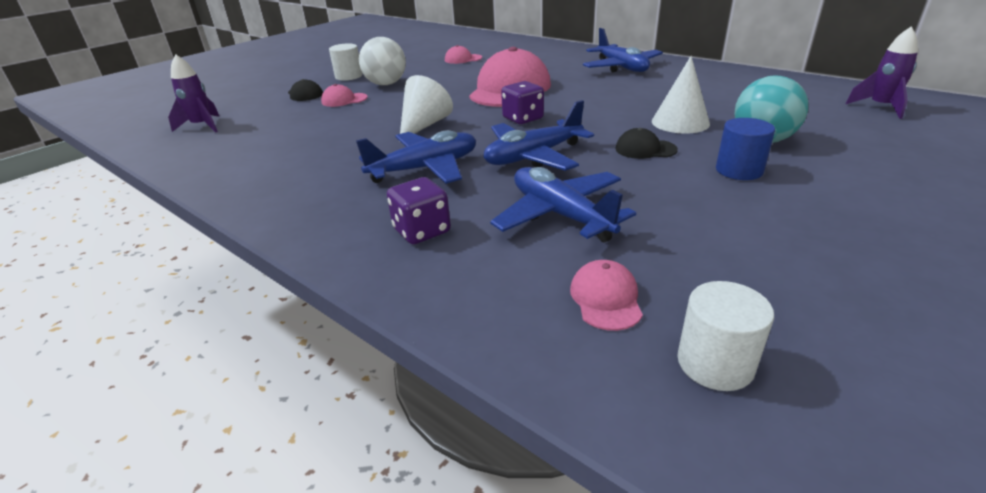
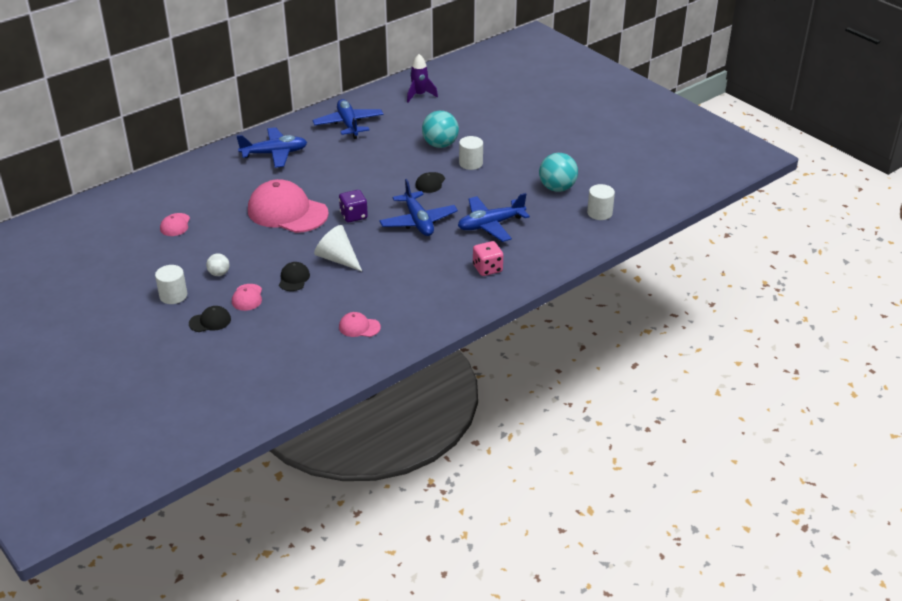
camera: 80 degrees left, 5 degrees up
purple rocket [168,54,219,133] -> none
blue plane [356,130,476,184] -> blue plane moved to [312,99,383,139]
white ball [359,37,406,85] -> white ball [206,253,229,276], size x0.53
purple dice [387,177,451,244] -> pink dice [473,241,503,276]
pink cap [570,260,643,331] -> pink cap moved to [339,312,381,337]
white cone [652,56,710,134] -> none
blue cylinder [716,118,775,180] -> white cylinder [459,136,483,170]
none -> black cap [279,262,310,291]
none -> turquoise ball [539,153,578,192]

